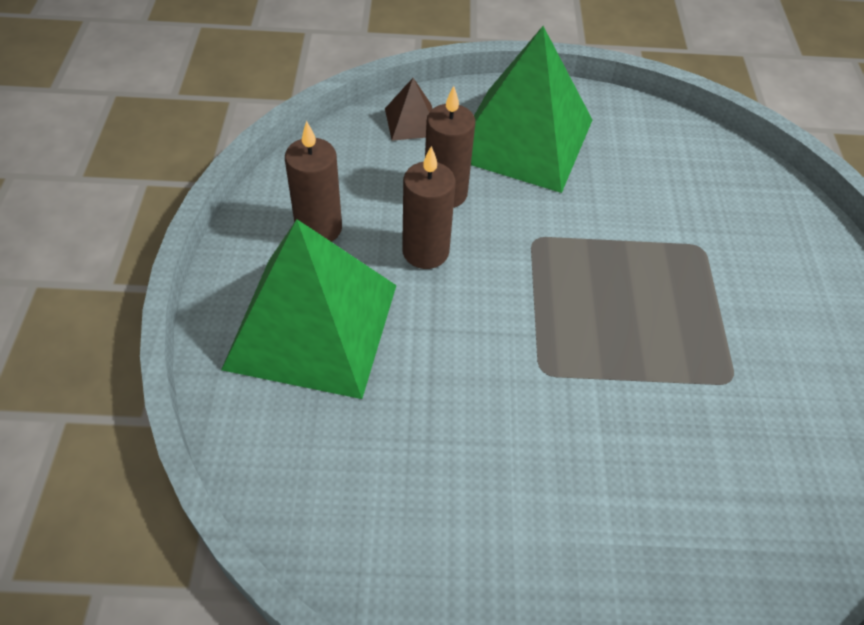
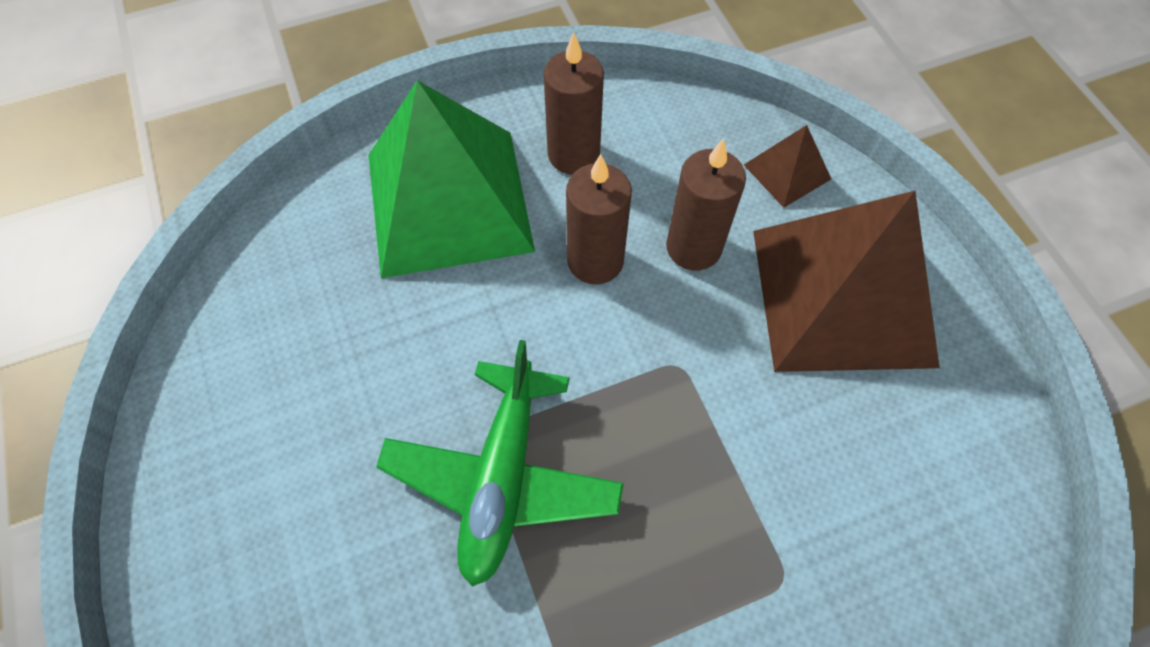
camera: 70 degrees right, 10 degrees up
green pyramid [471,26,592,193] -> brown pyramid [753,191,940,372]
none -> green plane [376,340,624,587]

